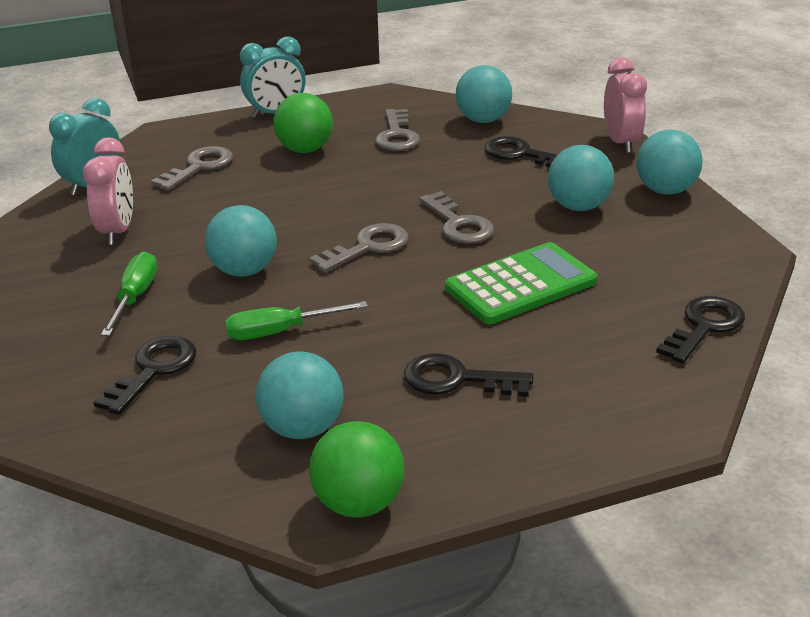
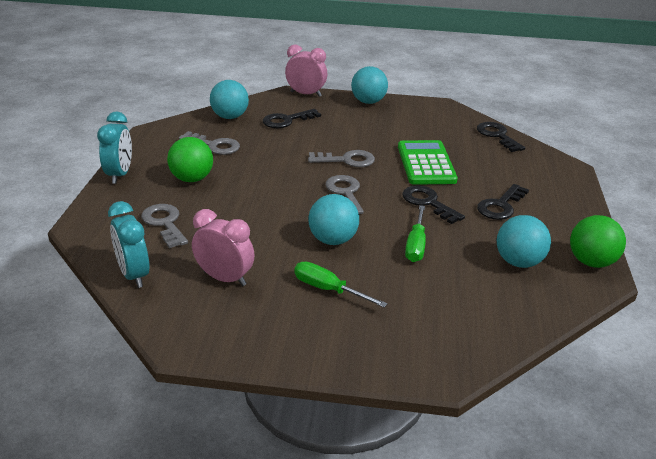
camera: 65 degrees left, 0 degrees up
black key [93,336,197,415] -> black key moved to [402,185,465,224]
turquoise ball [548,145,614,211] -> none

